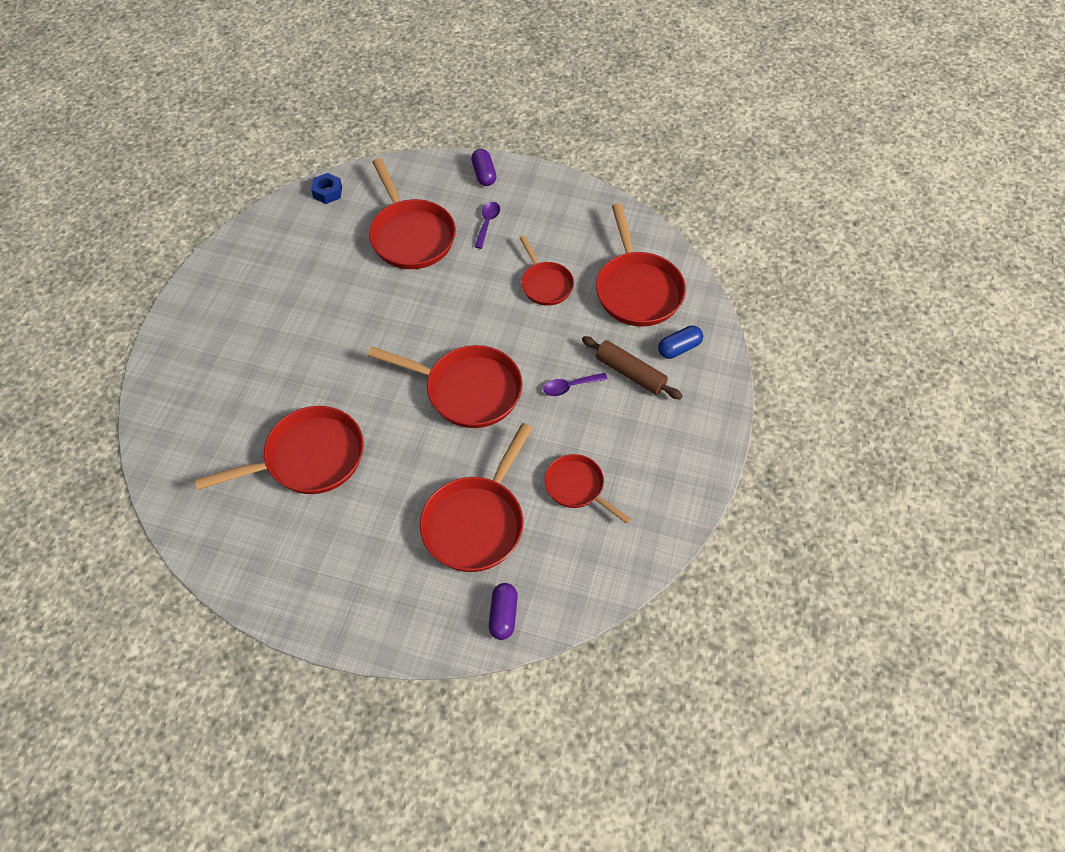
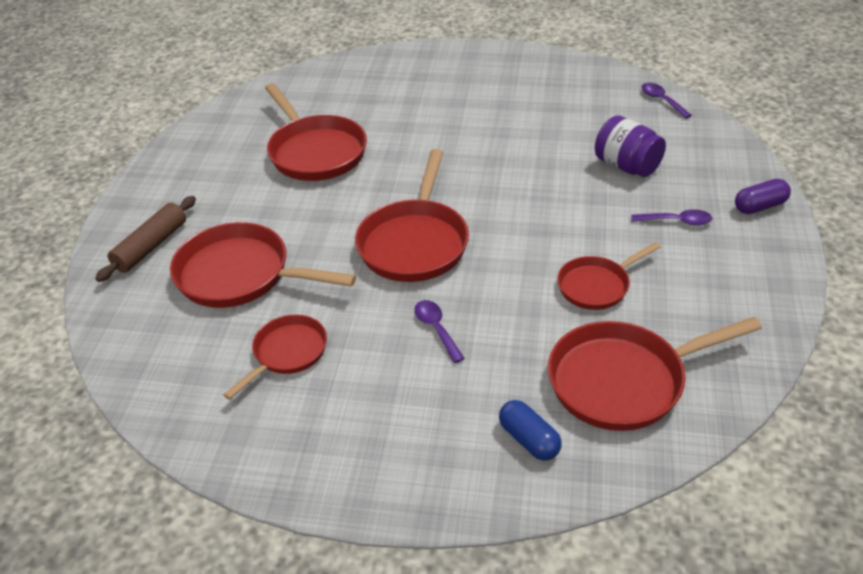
camera: 85 degrees right, 15 degrees down
blue nut [311,173,342,204] -> purple spoon [642,83,692,119]
red pan [369,158,456,269] -> purple jar [595,116,666,177]
purple capsule [489,583,518,640] -> none
brown rolling pin [582,336,682,399] -> brown rolling pin moved to [95,196,196,282]

